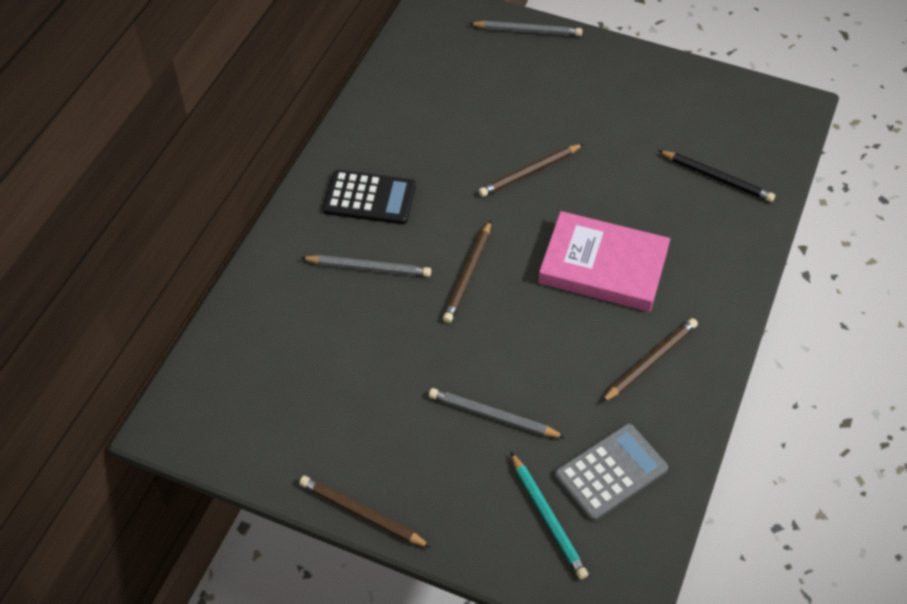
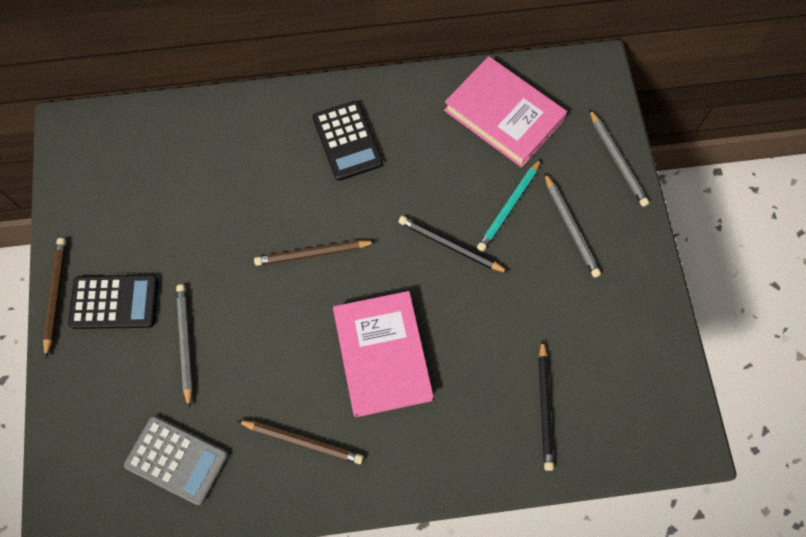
camera: 60 degrees right, 15 degrees up
grey pencil [301,255,431,277] -> grey pencil moved to [544,172,601,278]
brown pencil [479,144,584,197] -> black pencil [399,216,509,273]
turquoise pencil [511,452,589,580] -> turquoise pencil moved to [477,158,542,252]
none -> black calculator [68,275,159,329]
none -> pink book [444,56,567,168]

